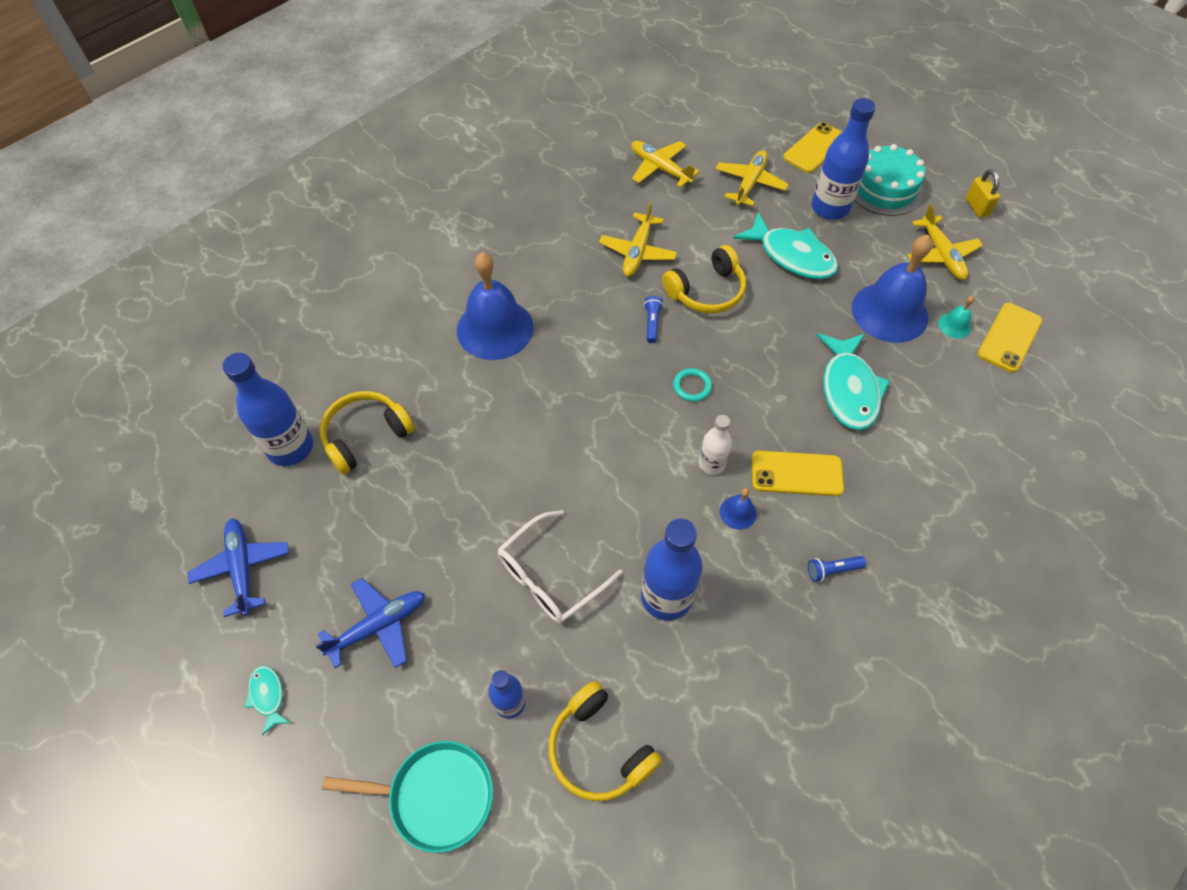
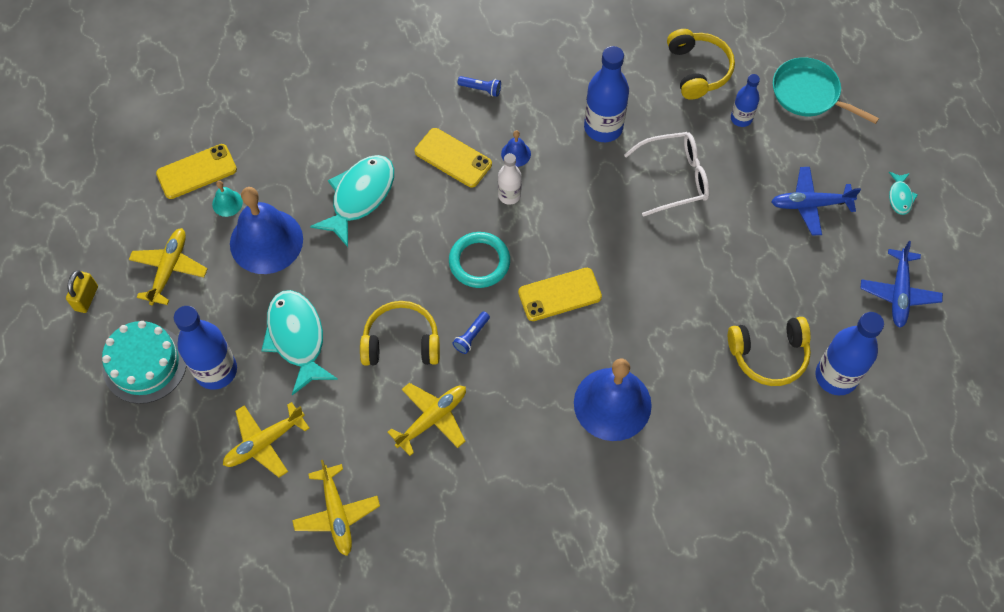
camera: 150 degrees left, 5 degrees up
turquoise ring [673,368,712,402] -> turquoise ring [449,232,510,288], size x1.72
yellow phone [783,122,842,173] -> yellow phone moved to [518,268,602,321]

